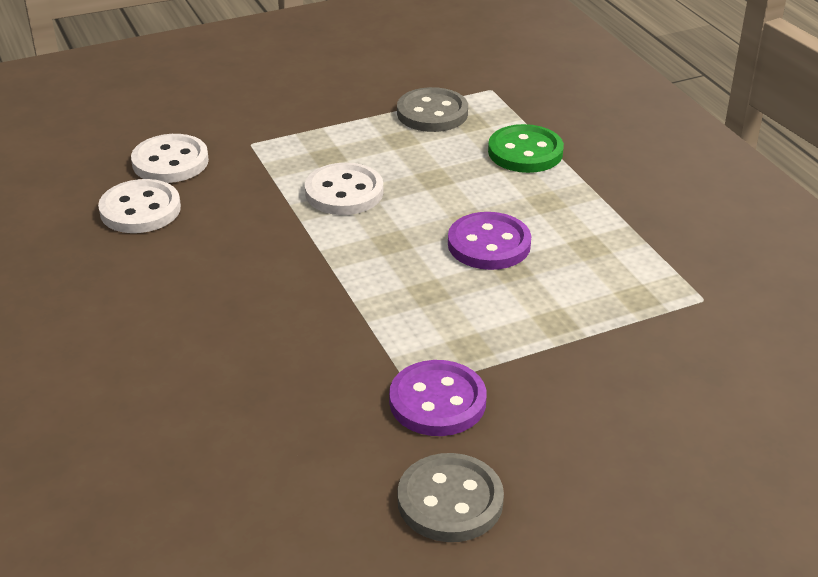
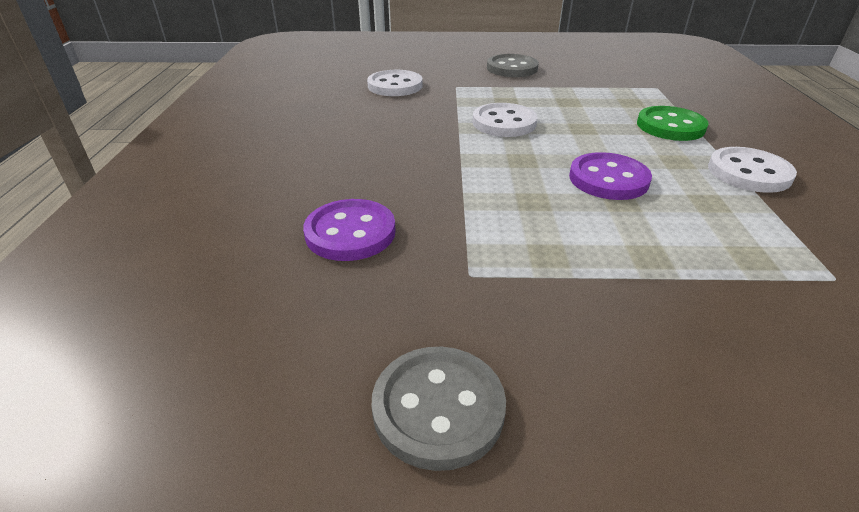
camera: 25 degrees right, 0 degrees up
white button [98,179,181,233] -> white button moved to [708,147,797,193]
purple button [389,360,486,436] -> purple button moved to [303,199,396,261]
grey button [397,87,468,132] -> grey button moved to [487,54,539,77]

